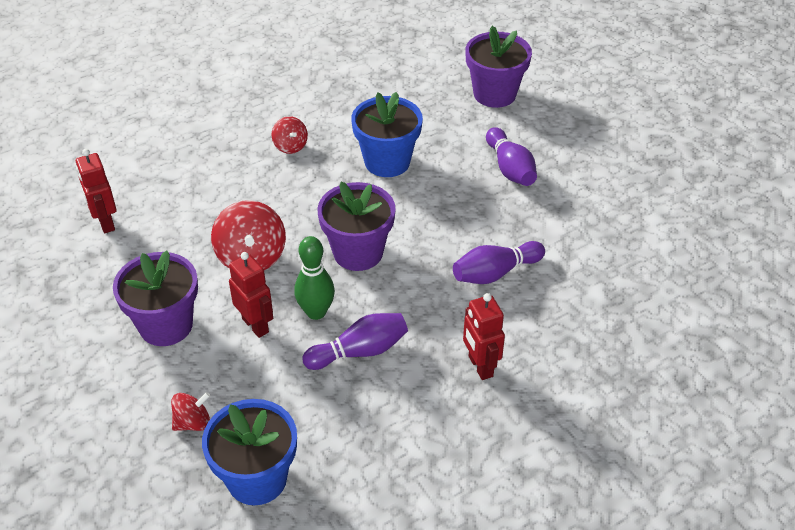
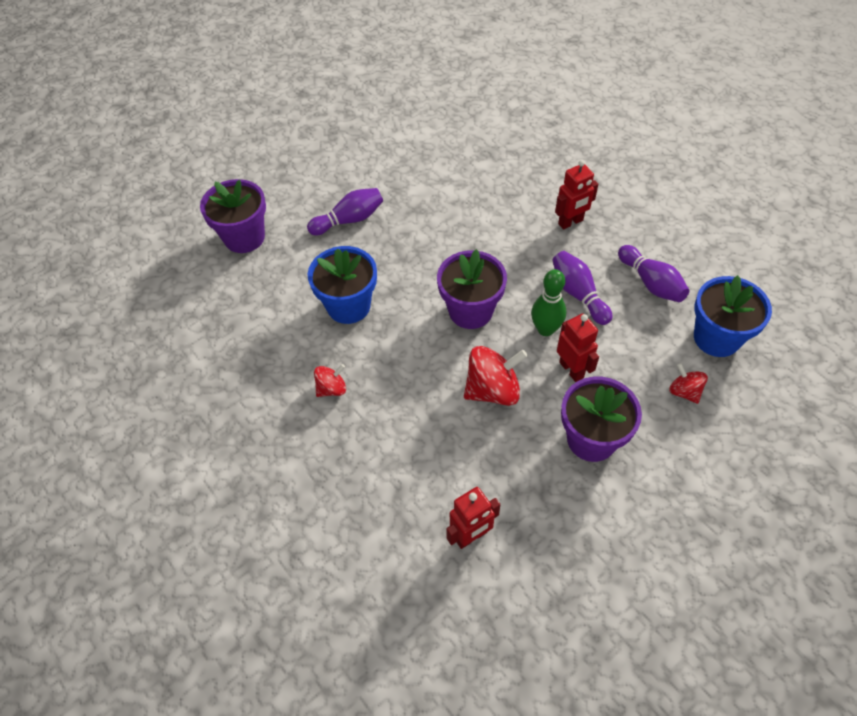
camera: 95 degrees left, 10 degrees up
red robot [229,252,273,338] -> red robot turned 105 degrees clockwise [557,313,599,382]
purple bowling pin [453,241,545,284] -> purple bowling pin moved to [618,245,689,302]

